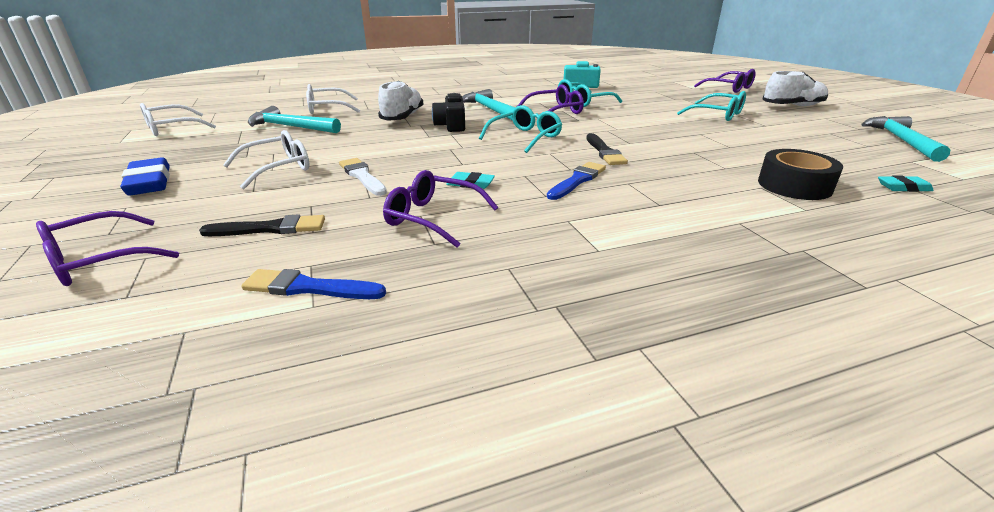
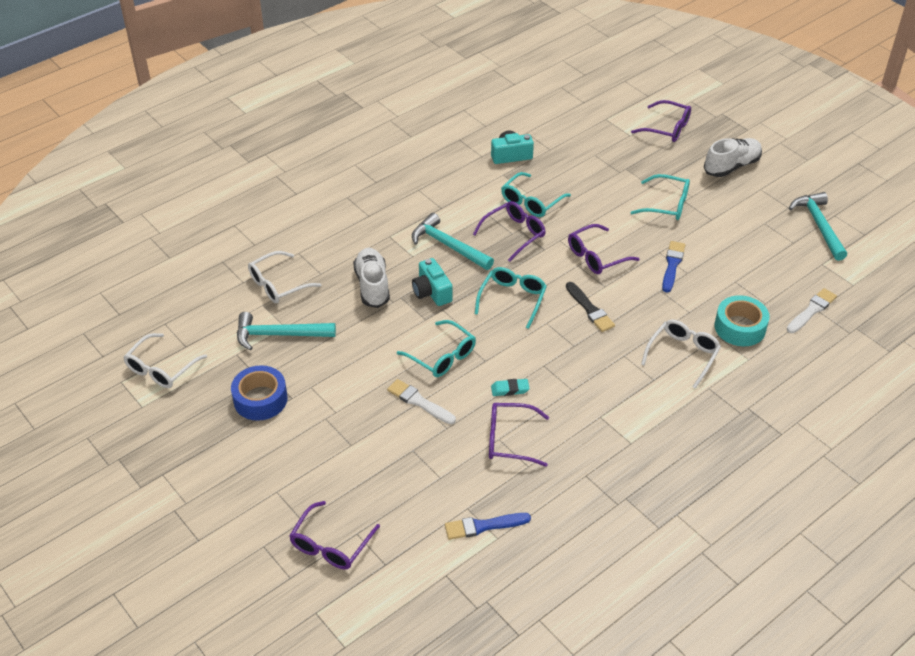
camera: 20 degrees left, 15 degrees up
blue eraser [120,157,170,196] -> none
black brush [199,214,325,236] -> none
white glasses [223,130,310,189] -> white glasses moved to [641,319,721,389]
black camera [432,93,465,132] -> turquoise camera [412,258,453,306]
blue brush [547,162,606,200] -> blue brush moved to [662,241,685,293]
black tape [758,149,843,200] -> turquoise tape [715,295,770,346]
turquoise eraser [878,175,934,192] -> white brush [787,288,837,333]
none -> blue tape [231,365,287,421]
none -> turquoise glasses [397,320,476,377]
none -> purple glasses [568,224,640,274]

